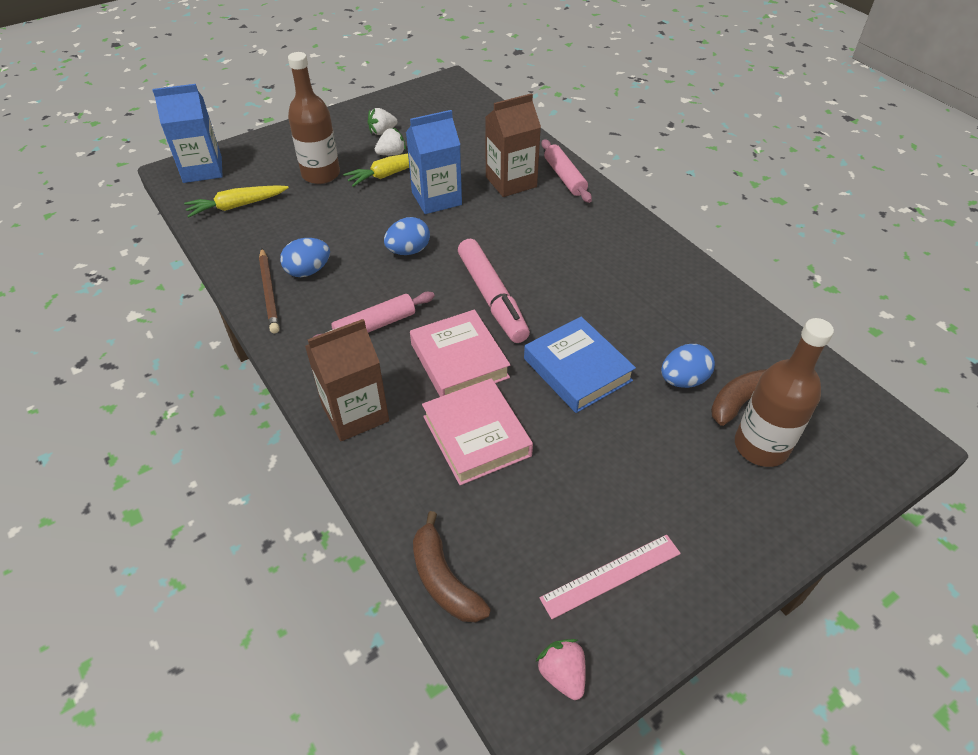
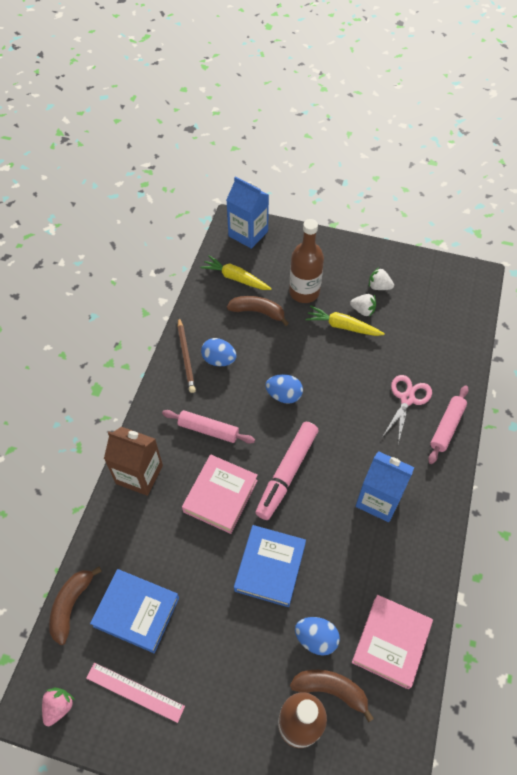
camera: 50 degrees right, 10 degrees up
brown pencil [259,248,279,333] -> brown pencil turned 45 degrees counterclockwise [177,318,196,393]
blue carton [406,110,462,214] -> blue carton moved to [356,451,414,522]
pink book [422,378,533,485] -> pink book moved to [352,595,433,689]
brown carton [485,93,541,197] -> pink scissors [383,375,432,444]
none -> blue book [90,569,179,653]
none -> brown banana [227,296,289,326]

